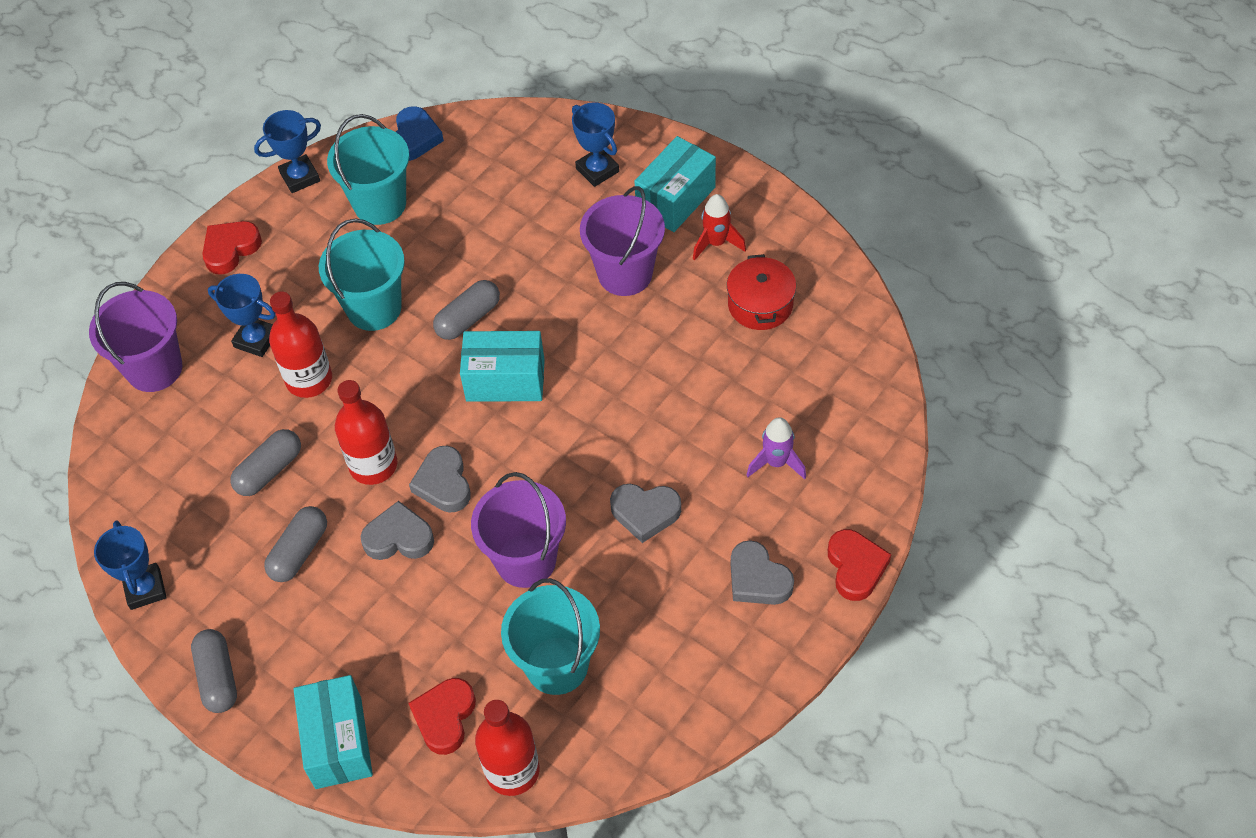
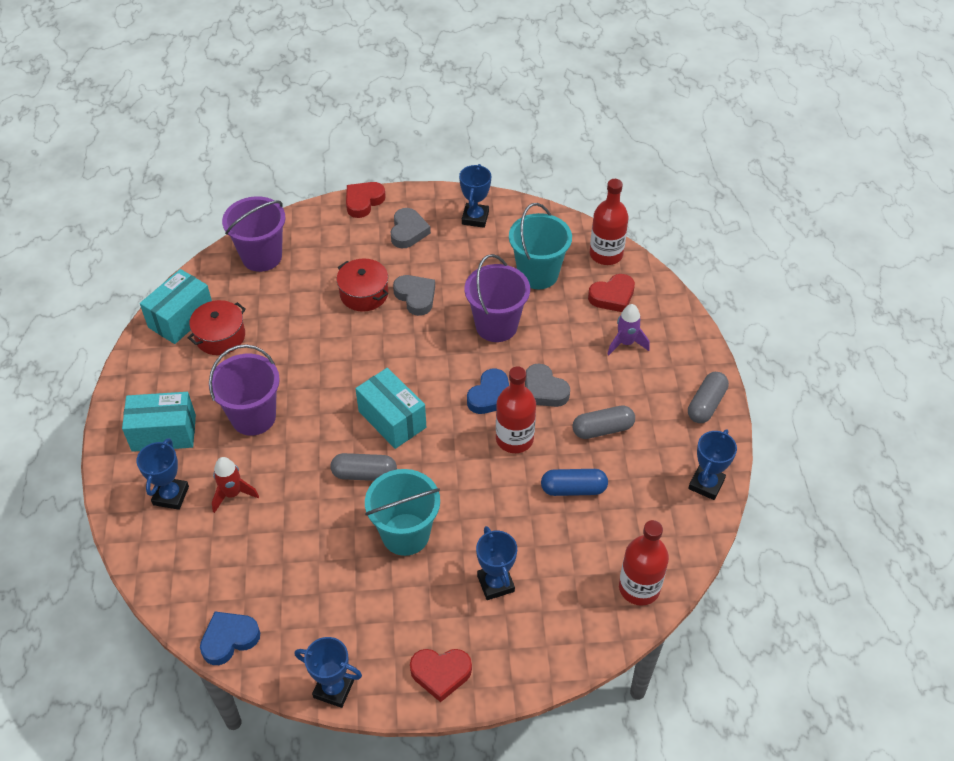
camera: 135 degrees left, 5 degrees down
purple bucket [89,282,182,392] -> purple bucket moved to [222,196,286,272]
grey capsule [230,429,301,496] -> blue capsule [541,469,608,496]
red bottle [269,292,332,398] -> red bottle moved to [619,520,669,606]
turquoise box [293,675,373,789] -> turquoise box moved to [140,269,212,344]
turquoise bucket [327,114,409,225] -> none
grey heart [409,446,471,513] -> blue heart [467,369,509,414]
red rocket [693,194,746,261] -> red rocket moved to [212,457,259,513]
purple rocket [747,417,806,479] -> purple rocket moved to [608,304,650,355]
none -> red pot [337,259,388,312]
none -> blue trophy [459,164,491,228]

